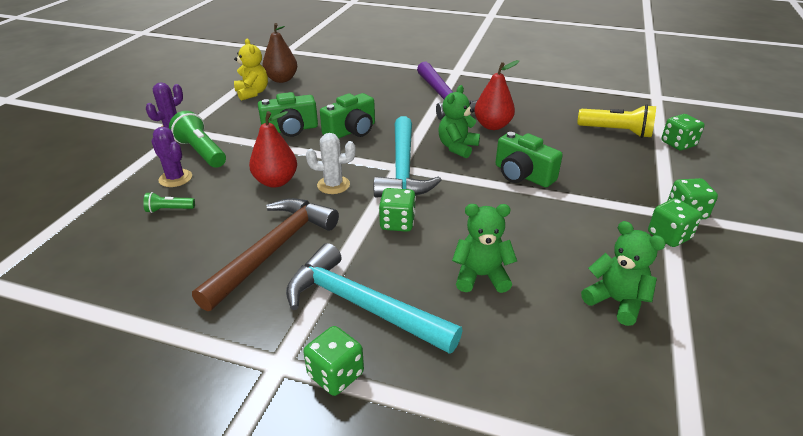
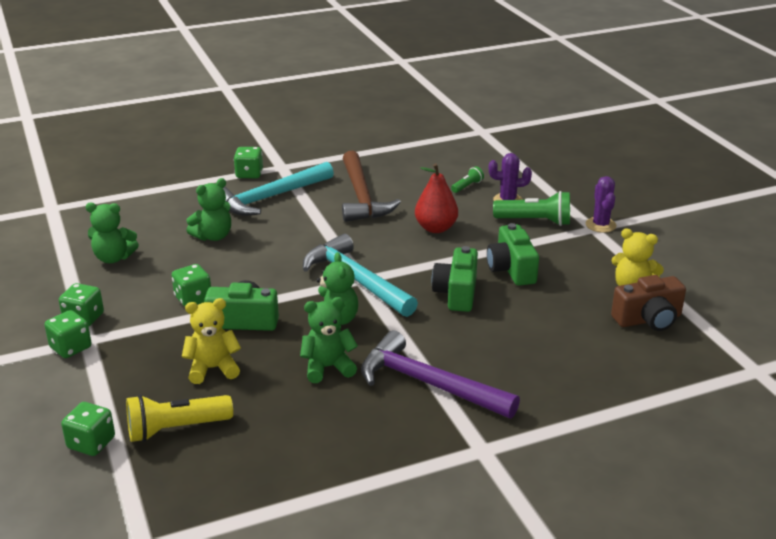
camera: 140 degrees right, 5 degrees down
green camera [258,92,318,137] -> green camera turned 45 degrees counterclockwise [487,223,539,286]
brown pear [262,23,297,83] -> brown camera [611,275,686,331]
turquoise hammer [286,243,462,354] -> turquoise hammer turned 150 degrees clockwise [223,162,334,216]
white cactus [306,133,355,194] -> none
green dice [379,188,416,232] -> green dice moved to [172,264,211,307]
red pear [474,60,519,130] -> green teddy bear [300,297,358,383]
none -> yellow teddy bear [182,298,241,384]

